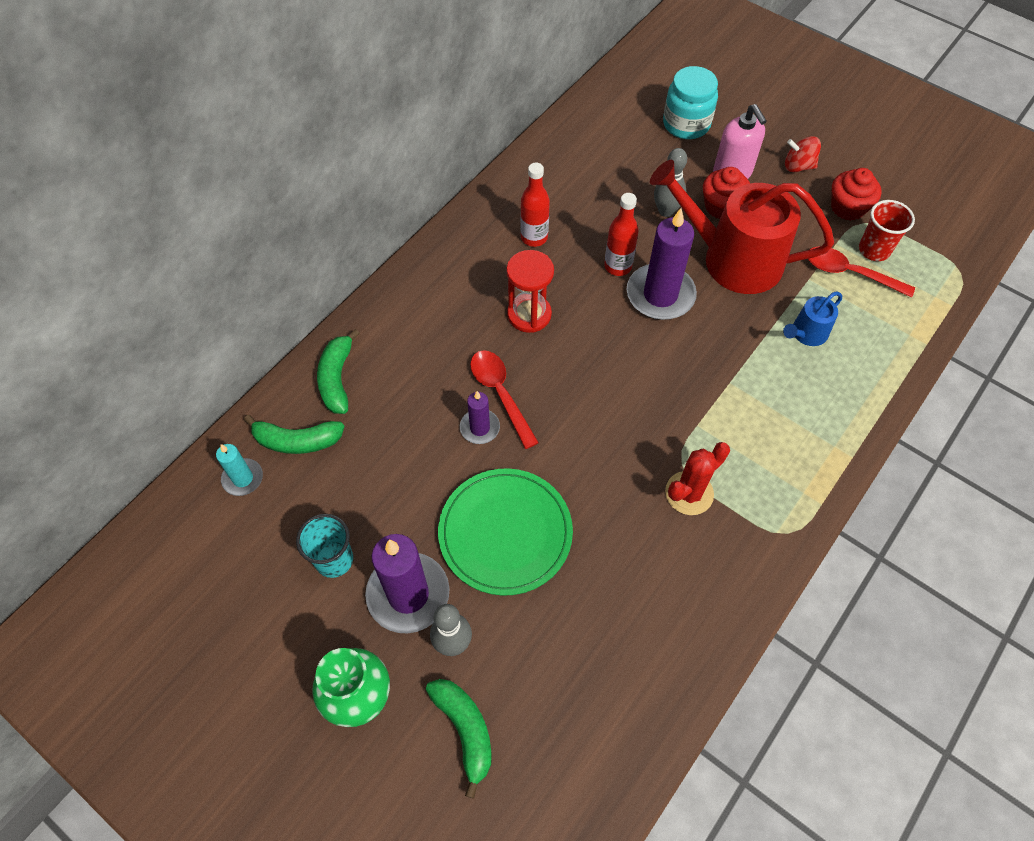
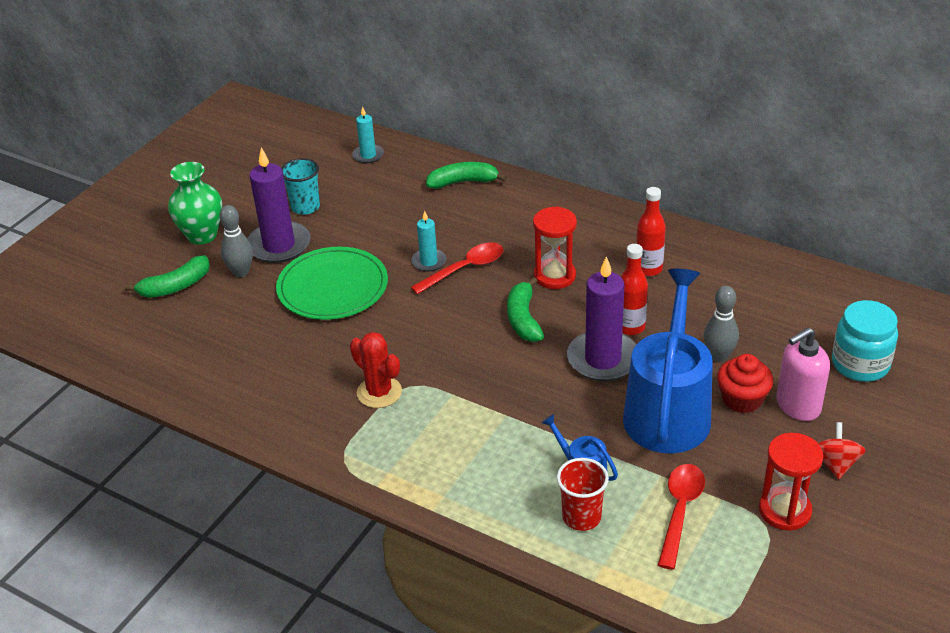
camera: 85 degrees right, 20 degrees down
green banana [244,415,344,454] -> green banana moved to [507,277,544,342]
purple candle [460,391,500,444] -> turquoise candle [411,211,446,272]
red watering can [650,160,834,294] -> blue watering can [623,269,713,453]
red cupcake [831,168,882,221] -> red hourglass [759,433,823,531]
red cup [859,200,915,261] -> red cup moved to [557,458,609,531]

